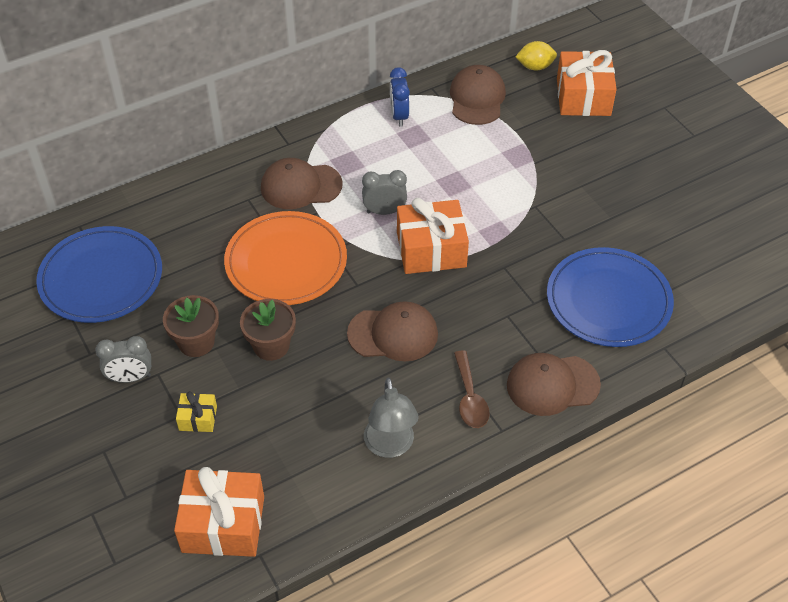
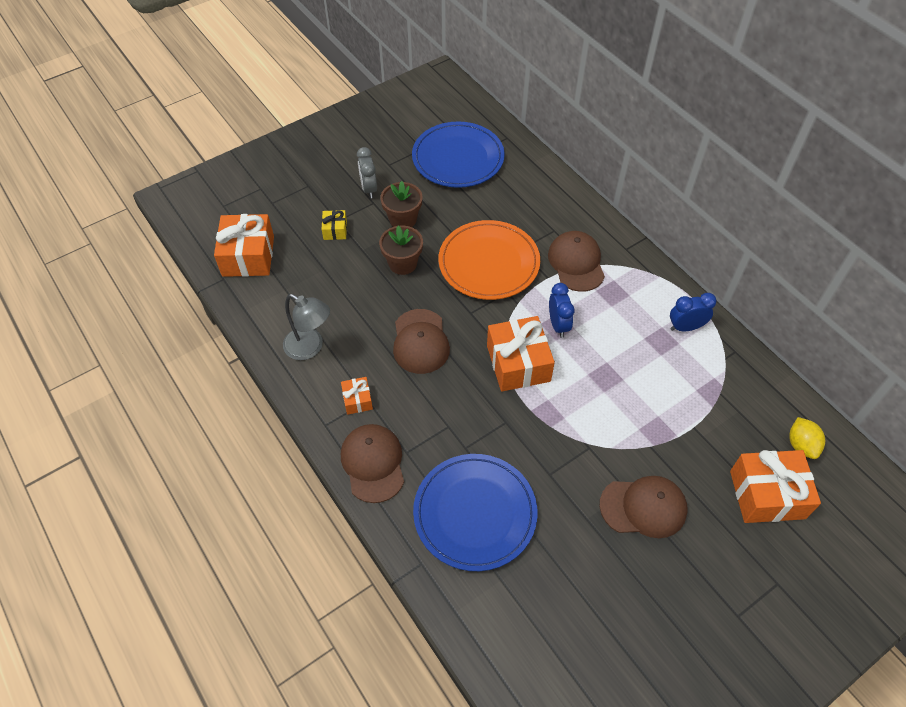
camera: 85 degrees right, 5 degrees up
grey clock [362,170,407,215] -> blue clock [549,283,575,338]
grey lamp [364,378,419,458] -> grey lamp turned 135 degrees counterclockwise [283,294,330,360]
brown cap [450,65,506,125] -> brown cap moved to [600,476,687,538]
brown spoon [454,350,490,428] -> orange gift [341,377,373,415]

